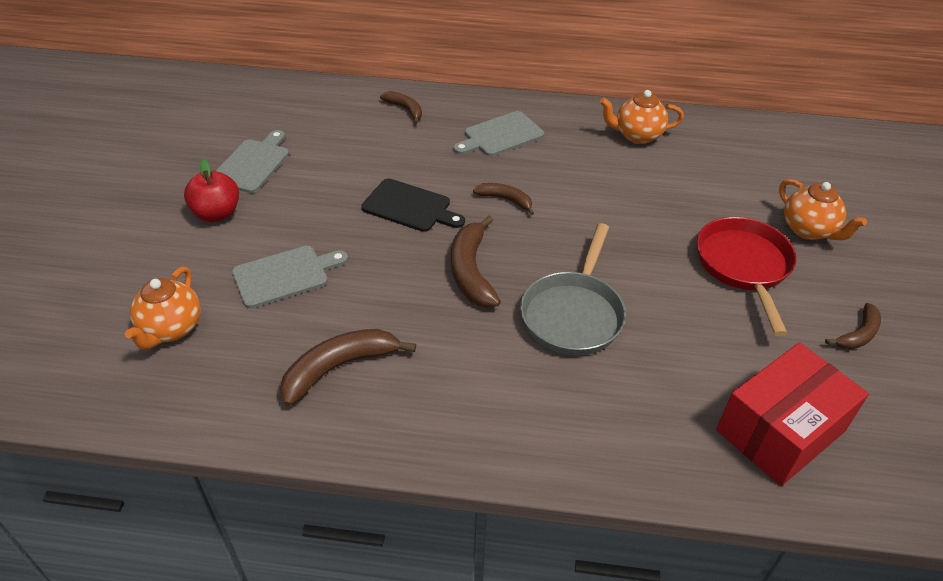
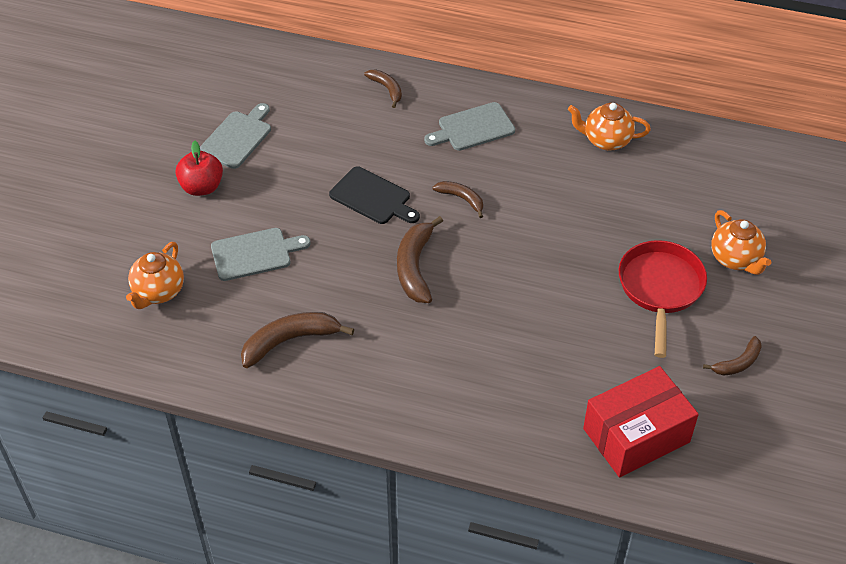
camera: 10 degrees right, 5 degrees up
grey pan [520,223,626,356] -> none

